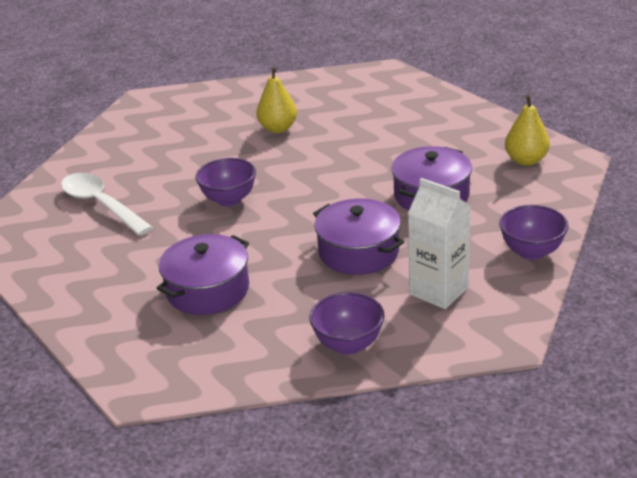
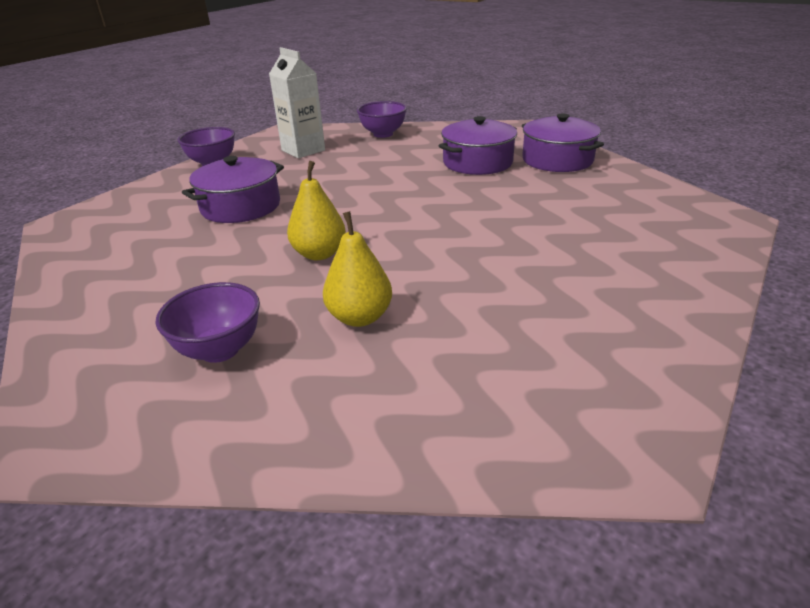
camera: 170 degrees left, 0 degrees up
white spoon [61,173,153,236] -> none
purple bowl [196,158,256,207] -> purple bowl moved to [156,282,260,363]
purple pot [313,199,404,275] -> purple pot moved to [522,113,604,172]
yellow pear [505,94,550,166] -> yellow pear moved to [287,161,346,260]

